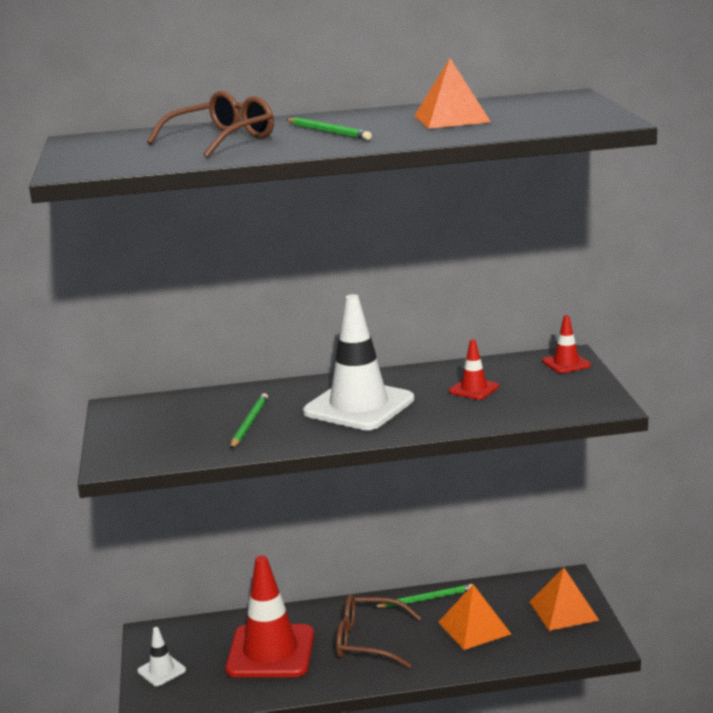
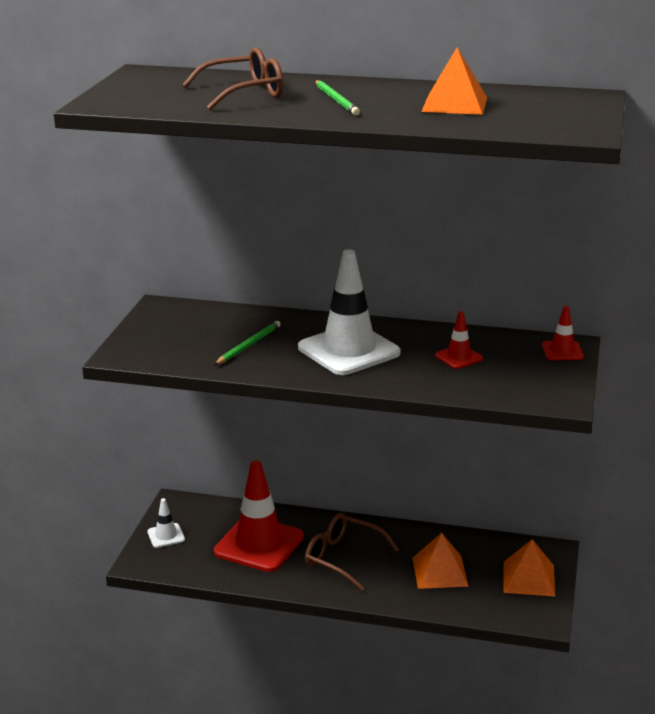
camera: 20 degrees right, 5 degrees up
green pencil [374,584,473,608] -> none

